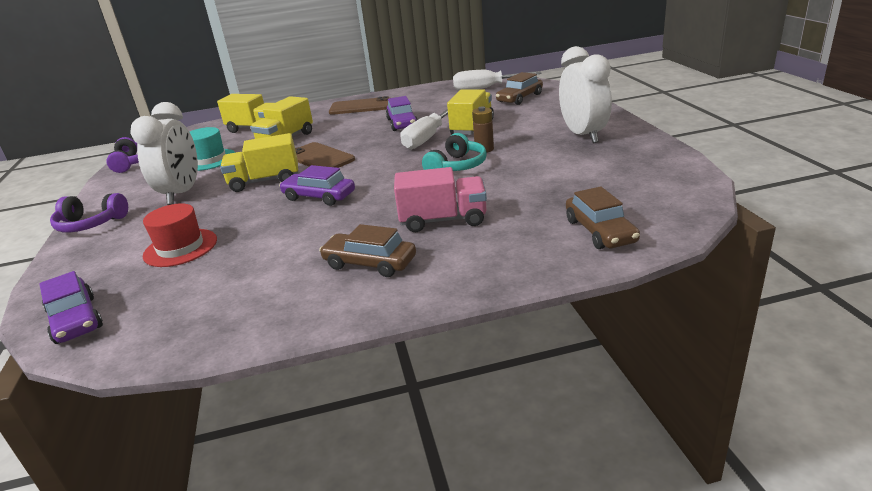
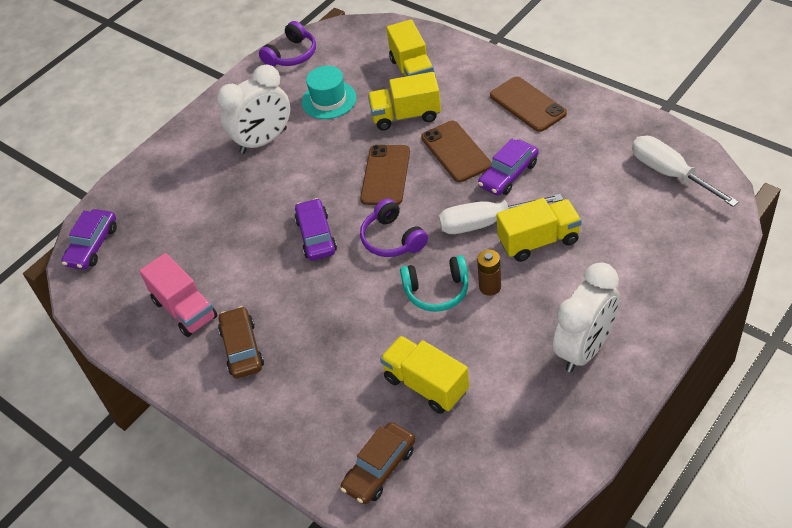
camera: 55 degrees right, 20 degrees up
purple headphones [50,193,128,233] -> purple headphones moved to [360,198,428,257]
red hat [143,203,217,267] -> none
yellow truck [220,133,298,192] -> yellow truck moved to [380,336,469,414]
pink truck [394,167,487,232] -> pink truck moved to [139,253,217,337]
brown car [496,72,543,105] -> none
none -> brown phone [421,121,492,182]

